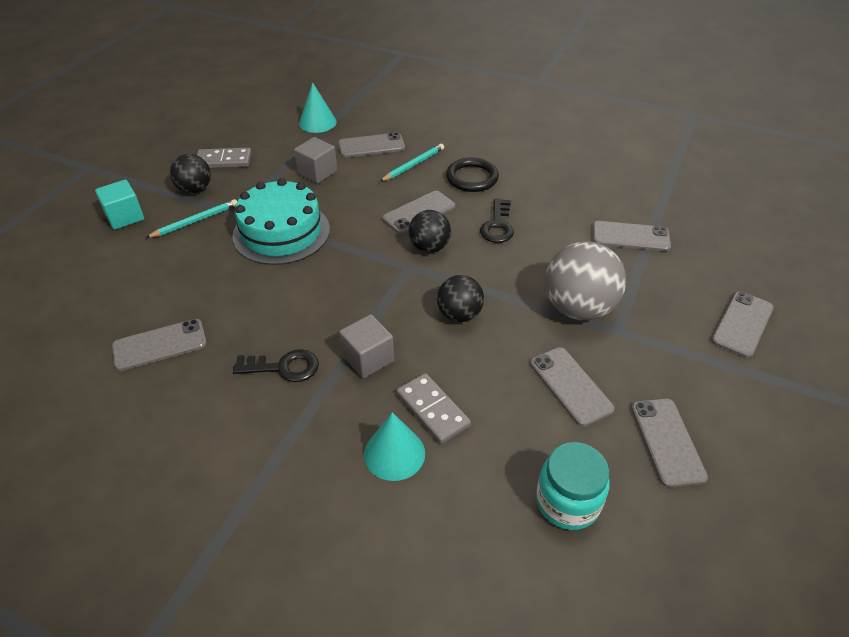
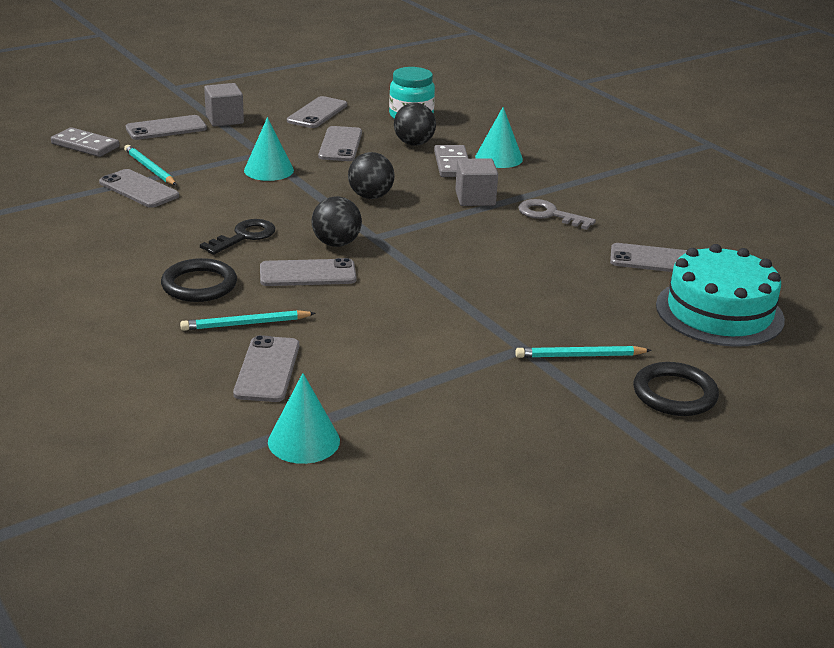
camera: 150 degrees left, 15 degrees down
turquoise cube [95,180,144,230] -> black ring [633,362,719,416]
black ball [170,154,211,193] -> black ball moved to [394,103,436,146]
grey domino [197,148,251,168] -> grey domino moved to [51,127,119,157]
turquoise cake [232,178,330,265] -> turquoise cake moved to [656,244,785,347]
black key [233,349,319,382] -> grey key [518,199,596,230]
grey cube [294,137,337,183] -> grey cube moved to [204,83,244,127]
grey phone [338,132,405,158] -> grey phone turned 75 degrees clockwise [233,335,299,402]
grey ball [545,241,626,320] -> turquoise cone [244,117,294,181]
none -> turquoise pencil [124,145,177,185]

